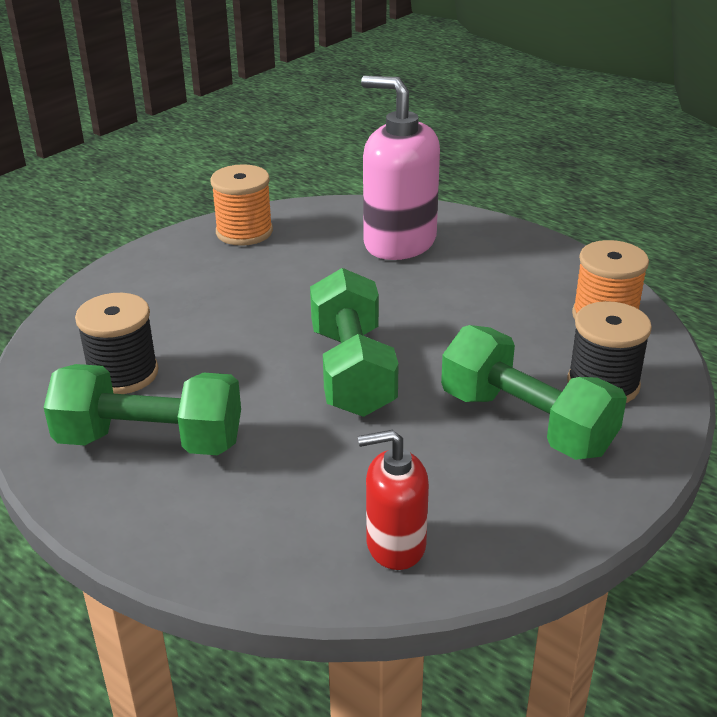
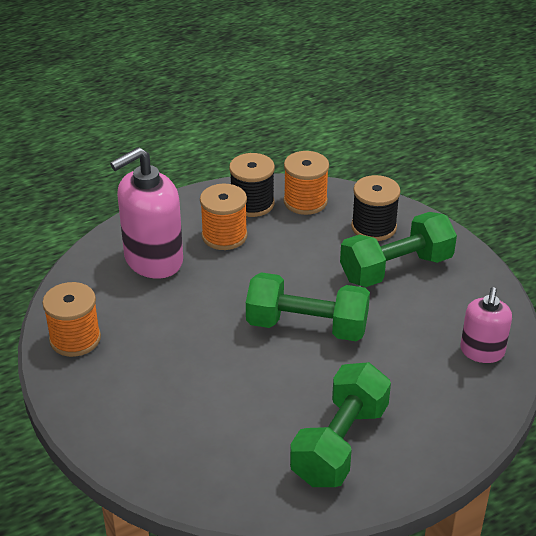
camera: 70 degrees left, 5 degrees up
black spool [75,293,159,394] -> black spool moved to [229,153,275,217]
red soap dispenser [358,430,429,570] -> pink soap dispenser [460,287,512,363]
none -> orange spool [200,184,248,250]

